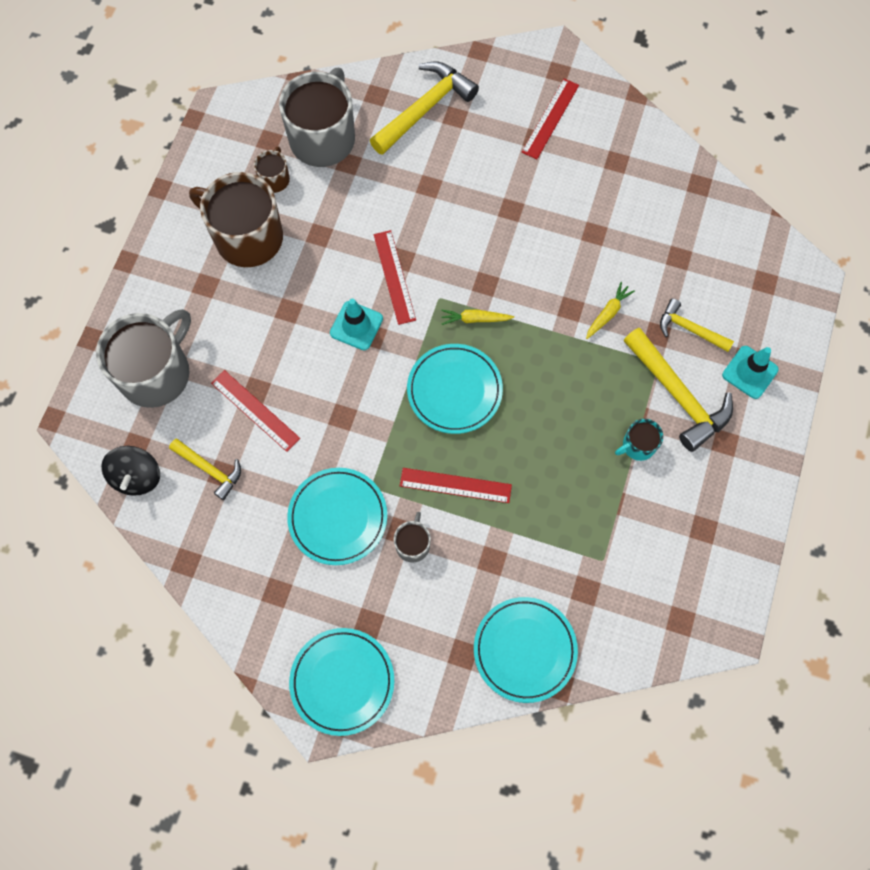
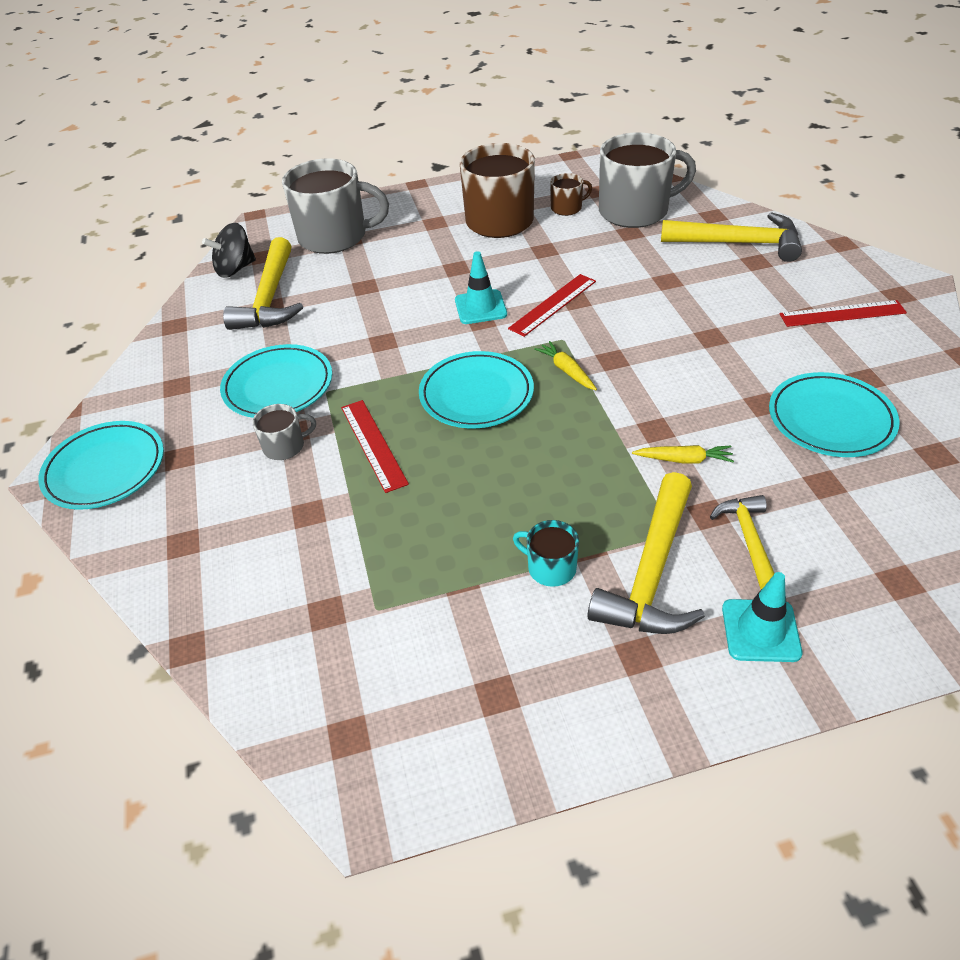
camera: 60 degrees right, 25 degrees down
yellow hammer [169,439,241,500] -> yellow hammer [223,237,303,330], size x1.72
red ruler [211,370,300,452] -> none
turquoise plate [474,597,578,703] -> turquoise plate moved to [769,372,900,457]

